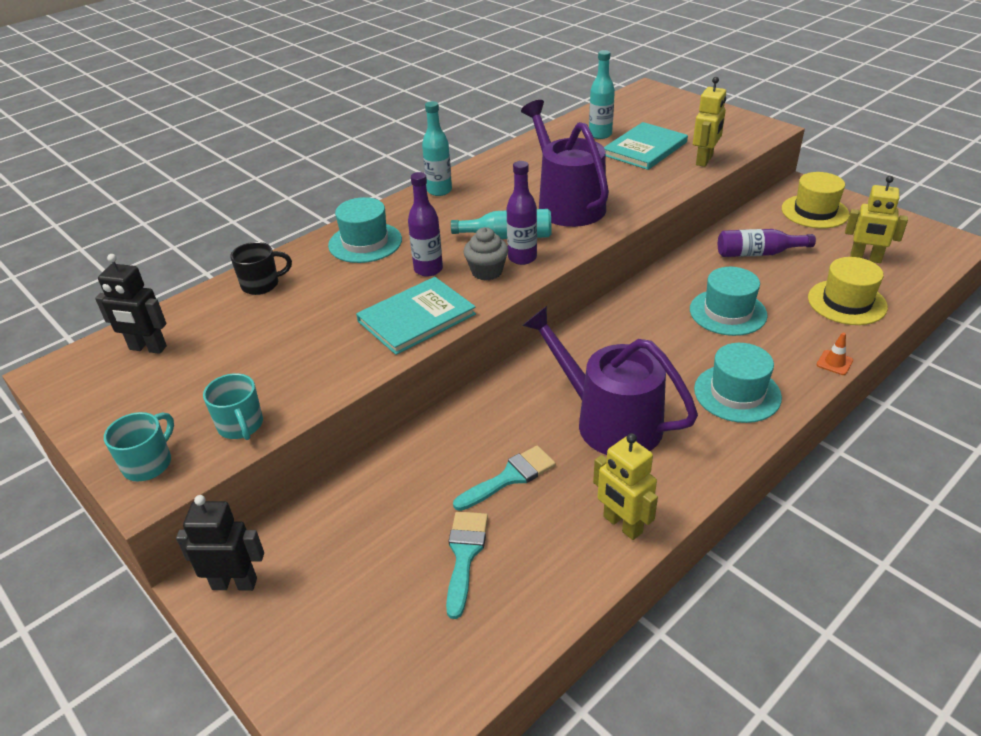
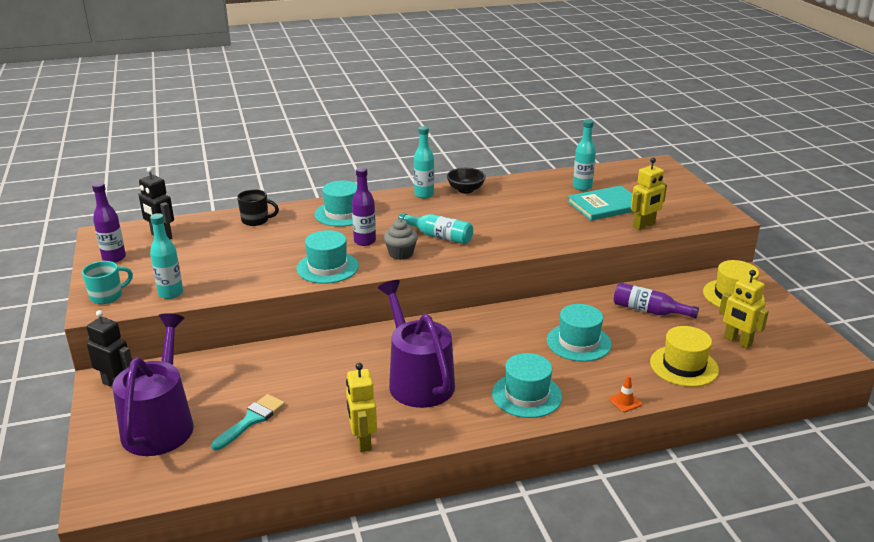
camera: 25 degrees right, 10 degrees down
turquoise mug [203,373,263,440] -> turquoise bottle [150,213,183,299]
turquoise book [356,277,476,355] -> turquoise hat [297,230,359,284]
turquoise brush [453,445,556,511] -> none
purple bottle [506,161,537,265] -> purple bottle moved to [92,182,126,263]
purple watering can [521,100,609,227] -> purple watering can moved to [113,313,194,456]
none -> black bowl [447,168,486,193]

